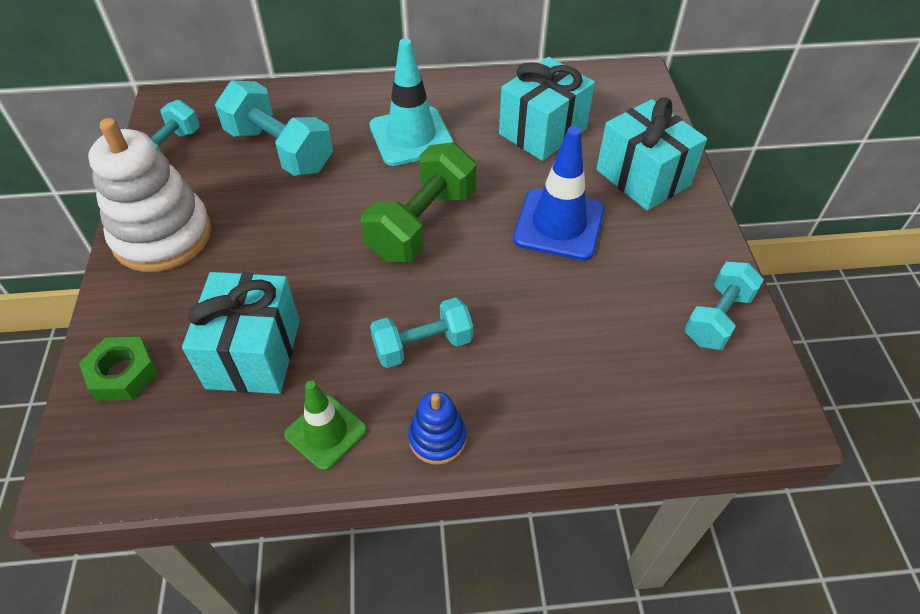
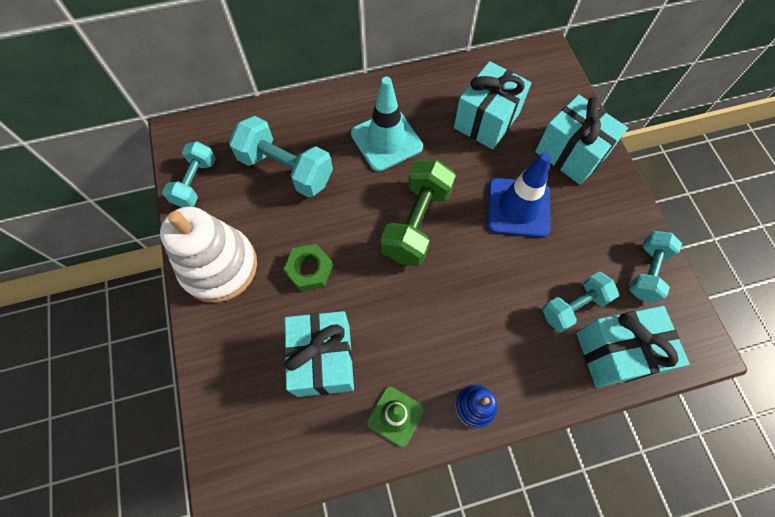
camera: 10 degrees left, 15 degrees up
green nut [79,337,158,401] -> green nut moved to [283,244,333,291]
turquoise dumbbell [370,297,473,368] -> turquoise dumbbell moved to [542,272,619,333]
none -> turquoise gift [577,306,690,387]

